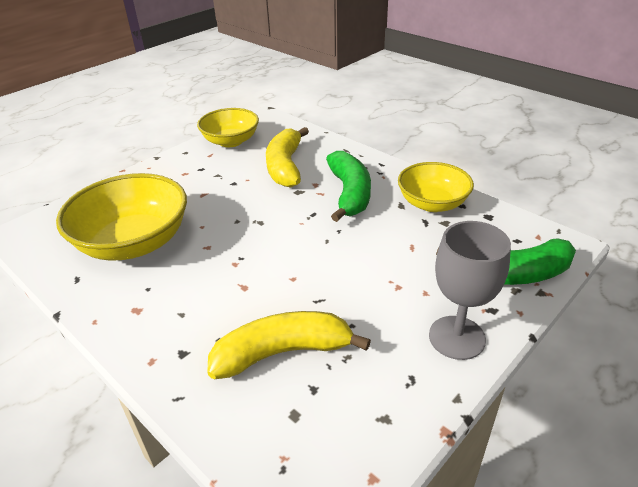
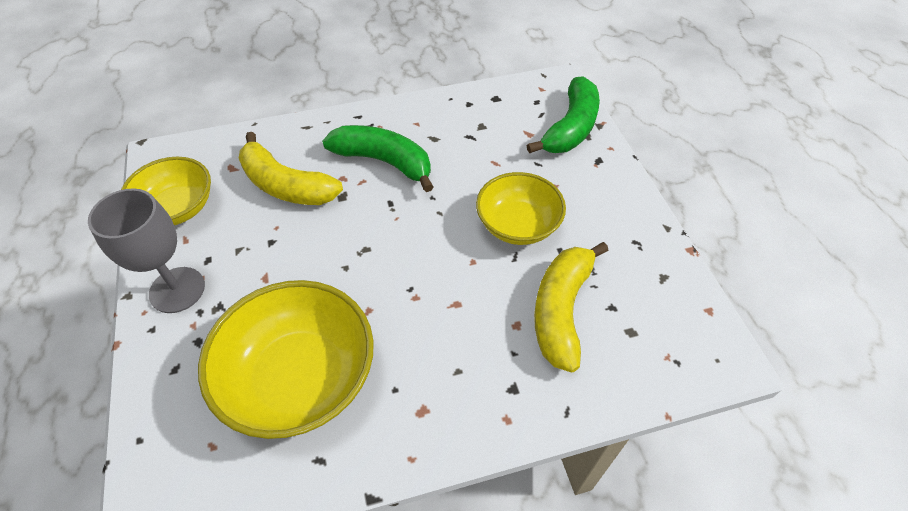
camera: 60 degrees left, 15 degrees up
yellow bowl [398,162,474,212] -> yellow bowl moved to [476,172,566,245]
grey goblet [429,221,511,360] -> grey goblet moved to [88,188,205,313]

